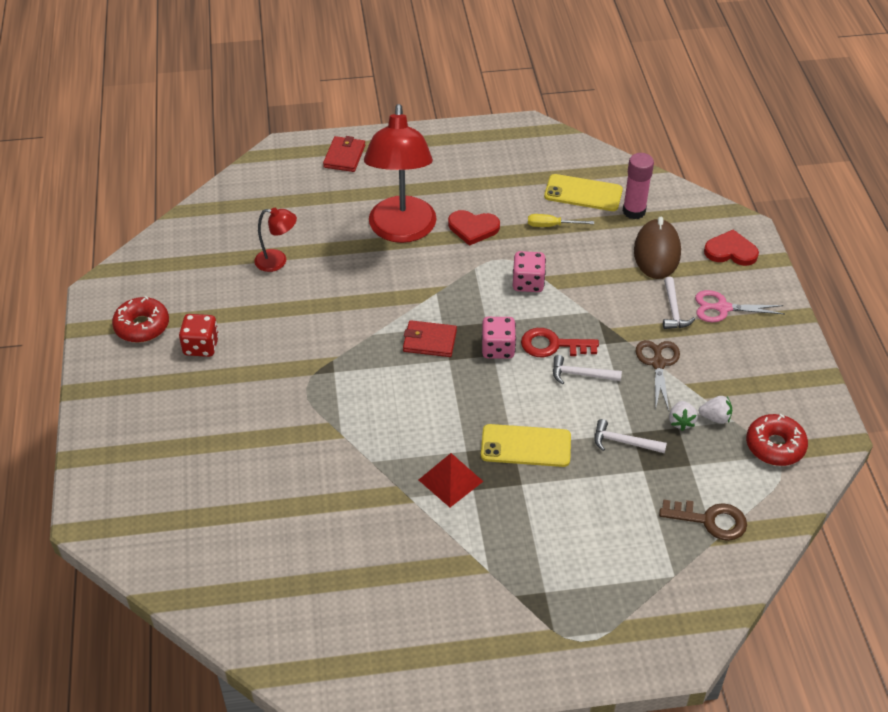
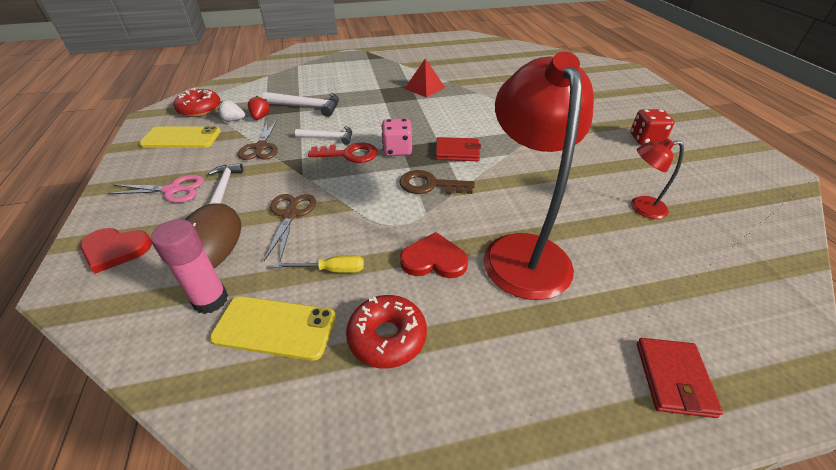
camera: 175 degrees right, 5 degrees down
red donut [112,296,169,343] -> red donut moved to [346,295,427,368]
yellow phone [481,424,571,467] -> yellow phone moved to [139,126,221,148]
pink dice [513,251,546,292] -> none
white hammer [594,419,667,453] -> white hammer [262,92,339,117], size x1.51
brown key [659,500,747,541] -> brown key moved to [399,170,475,195]
white strawberry [669,401,698,431] -> red strawberry [248,96,270,120]
none -> brown scissors [264,194,316,261]

